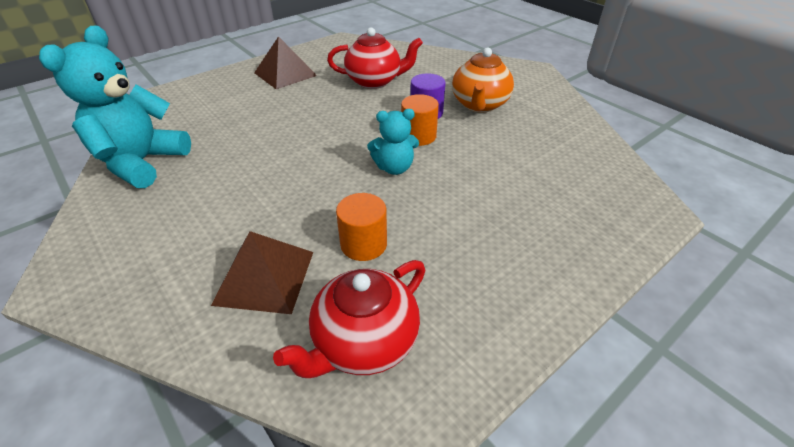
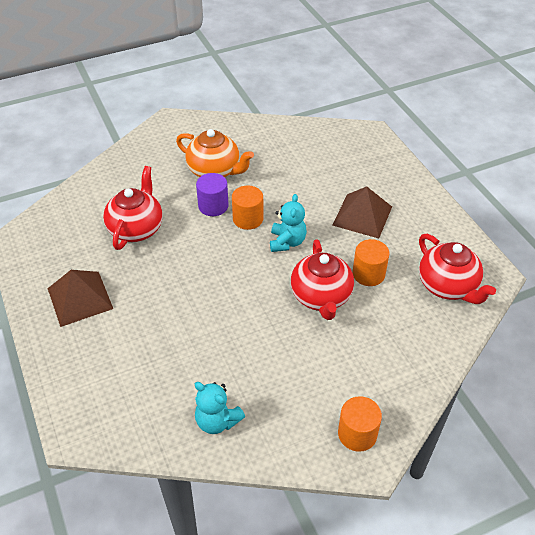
camera: 75 degrees left, 5 degrees up
turquoise teddy bear [39,26,191,188] -> turquoise teddy bear [195,382,245,434], size x0.54
brown pyramid [211,231,313,314] -> brown pyramid moved to [332,186,392,239]
none -> red teapot [291,239,354,320]
none -> orange cylinder [338,396,382,452]

